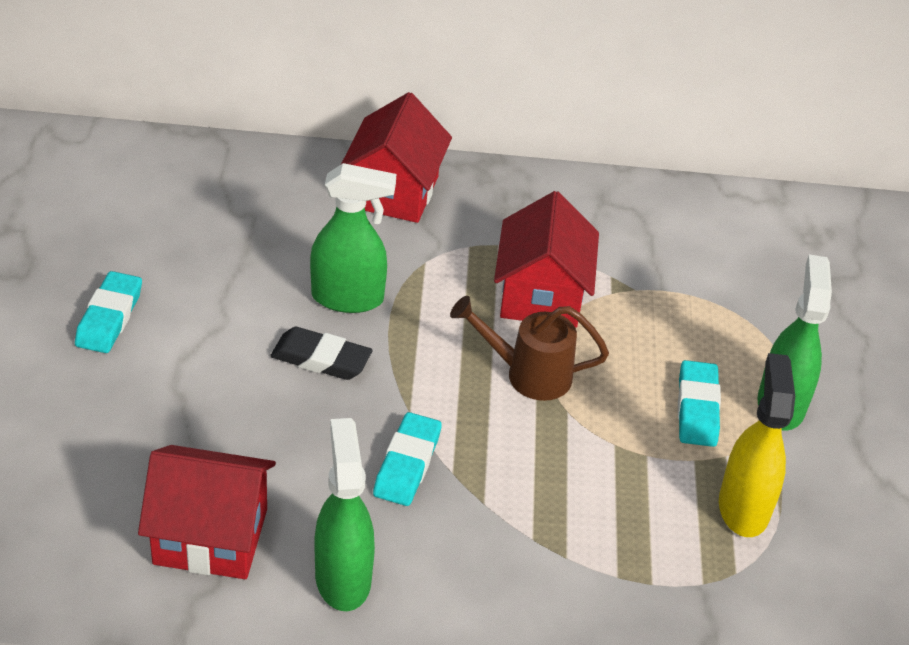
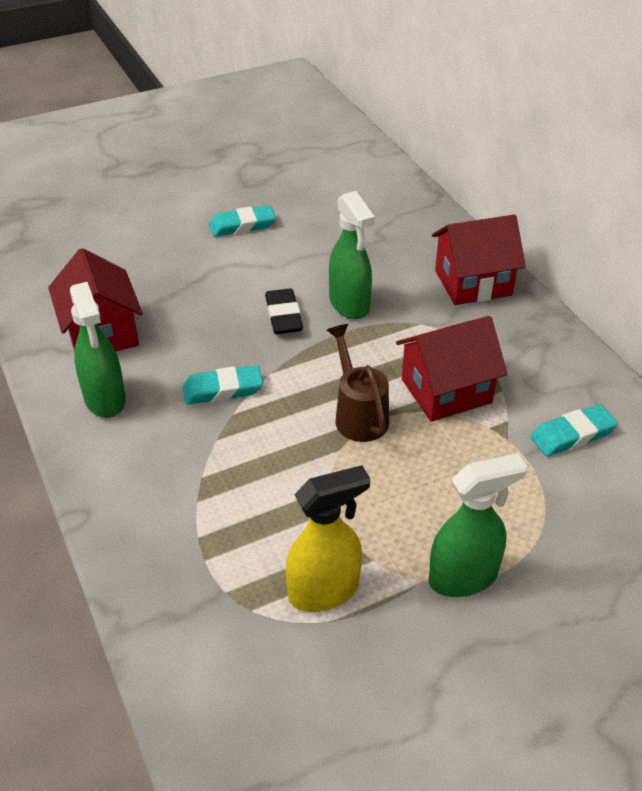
camera: 65 degrees right, 0 degrees up
green spray bottle [315,418,375,611] -> green spray bottle turned 105 degrees clockwise [70,282,126,418]
turquoise eraser [678,360,721,447] -> turquoise eraser moved to [530,404,618,456]

